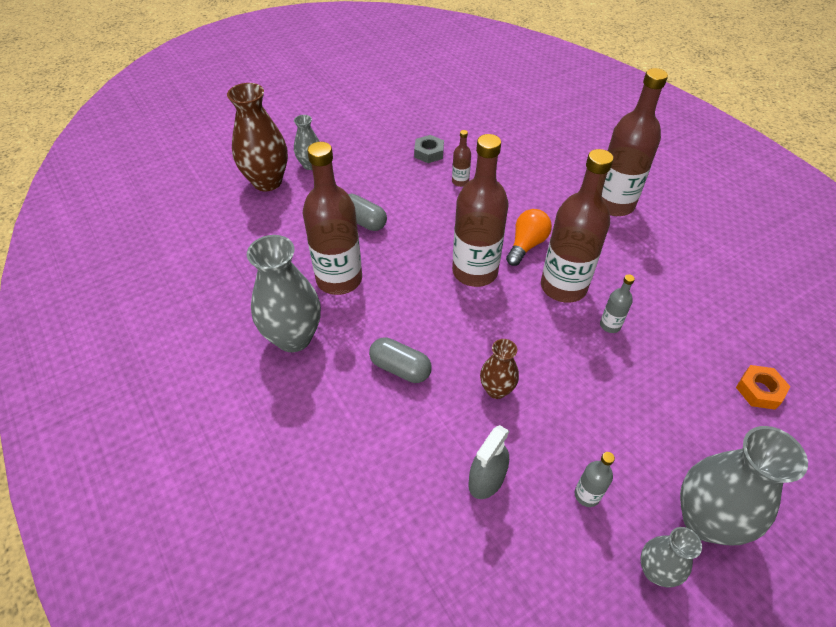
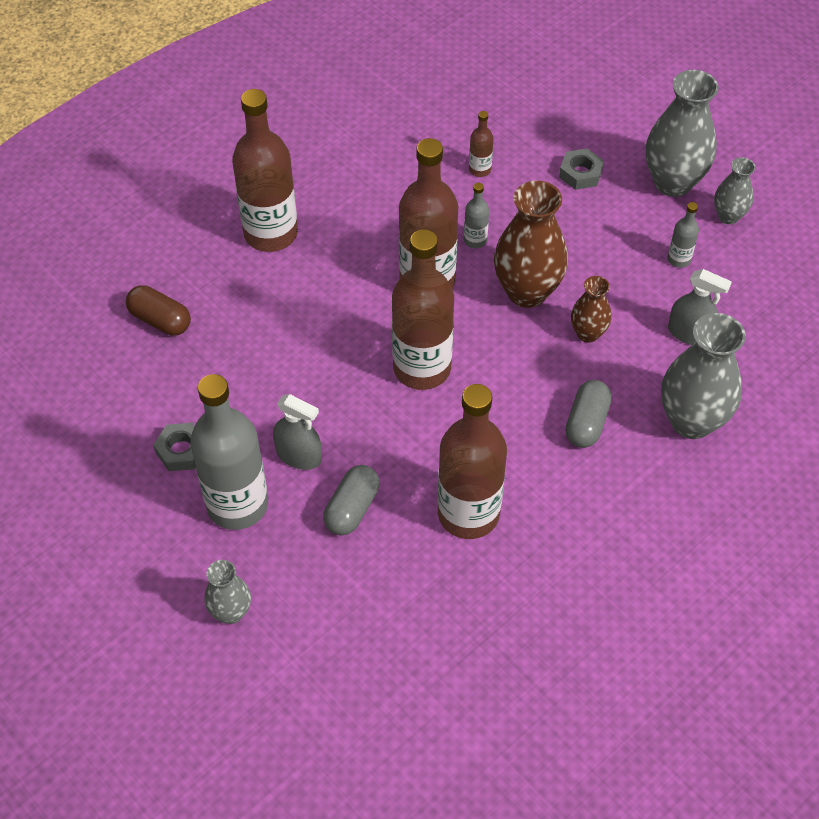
camera: 100 degrees left, 5 degrees up
brown vase [227,83,288,191] -> brown vase moved to [494,180,568,308]
grey vase [247,235,321,352] -> grey vase moved to [661,313,746,439]
brown bottle [452,130,471,187] -> brown bottle moved to [469,111,494,177]
orange light bulb [506,209,552,266] -> none
orange nut [736,365,790,410] -> none
none -> brown capsule [126,285,191,336]
none -> grey bottle [190,374,268,530]
none -> grey spray bottle [273,394,322,470]
none -> grey nut [559,148,604,190]

